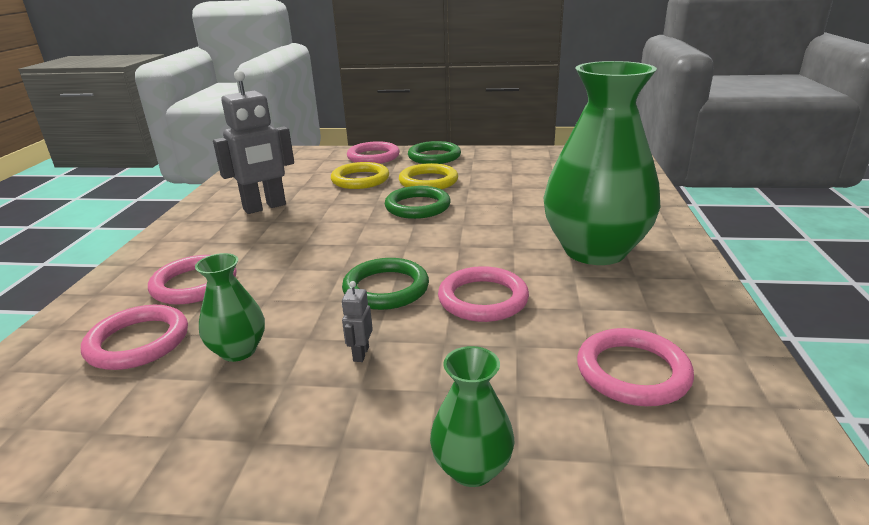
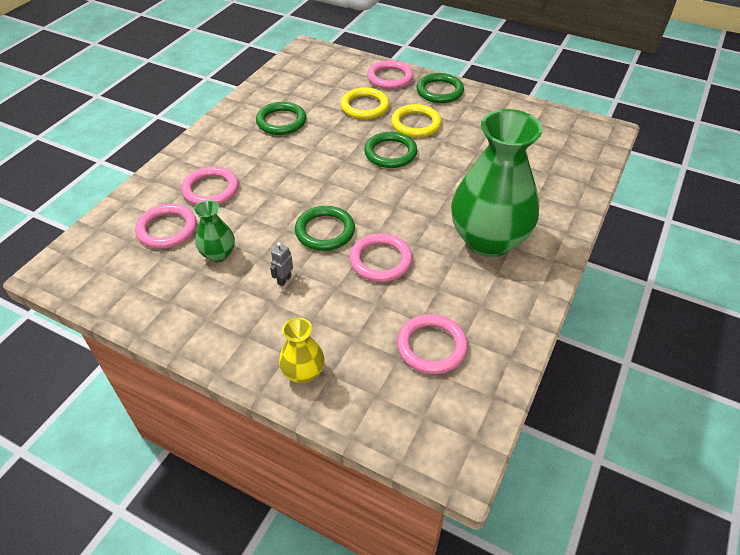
camera: 20 degrees right, 20 degrees up
grey robot [213,70,294,214] -> green ring [256,102,306,135]
green vase [430,346,514,487] -> yellow vase [279,318,324,383]

